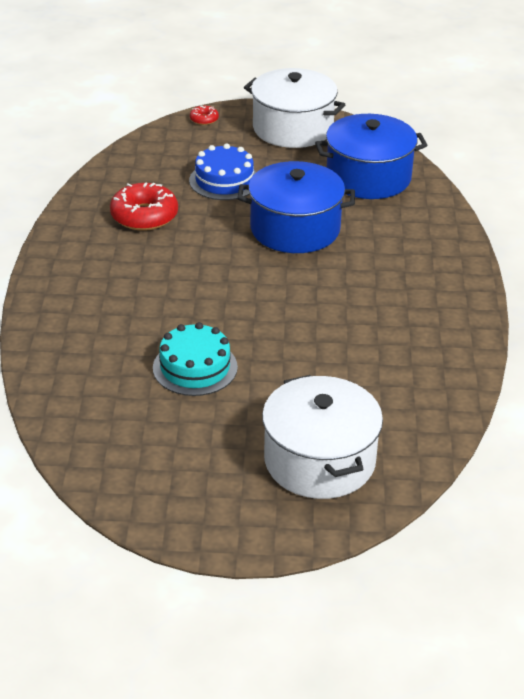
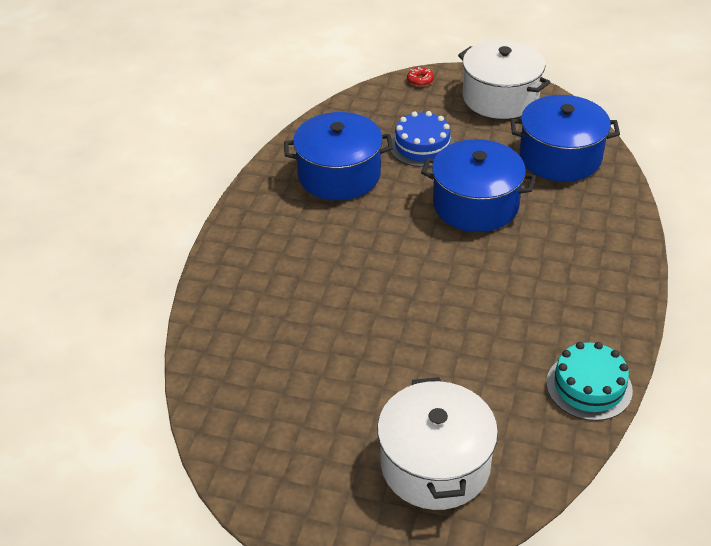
camera: 15 degrees right, 5 degrees up
red donut [110,182,178,231] -> blue pot [284,112,393,200]
turquoise cake [153,322,238,396] -> turquoise cake moved to [546,342,633,421]

